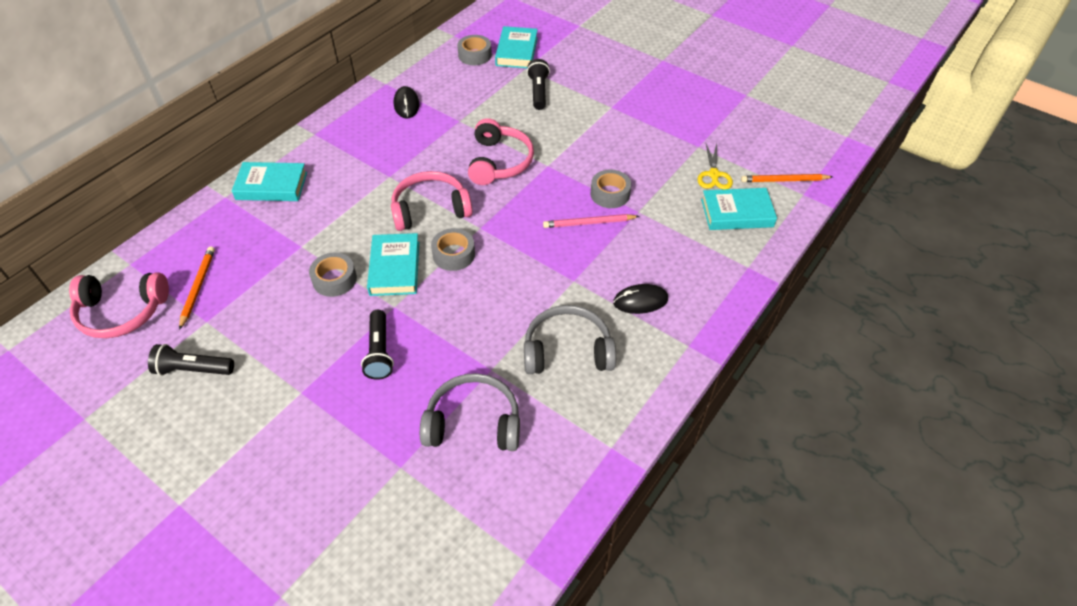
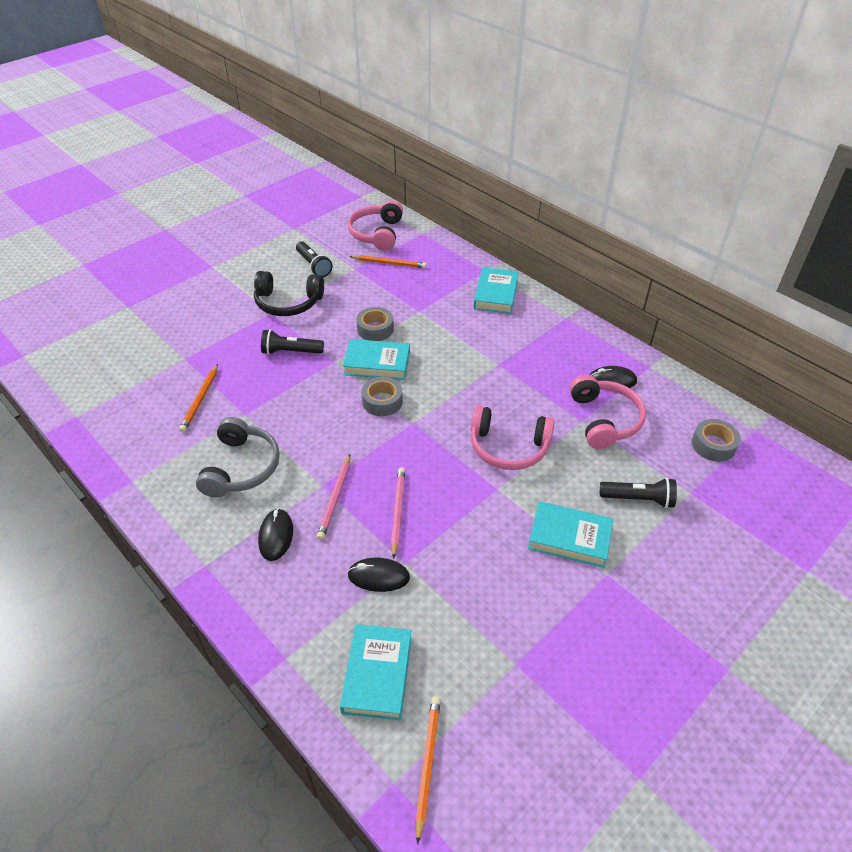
camera: 100 degrees right, 5 degrees down
black flashlight [148,344,234,376] -> black flashlight turned 135 degrees clockwise [296,241,332,277]
pink headphones [391,171,472,231] -> pink headphones moved to [569,375,646,449]
grey headphones [420,373,520,451] -> orange pencil [179,364,218,432]
turquoise book [495,26,538,68] -> turquoise book moved to [528,501,613,568]
grey tape [590,170,631,208] -> none
yellow scissors [697,144,733,189] -> none
none -> black headphones [254,271,324,316]
none -> pink pencil [317,454,350,540]
none -> black mouse [347,558,410,592]

